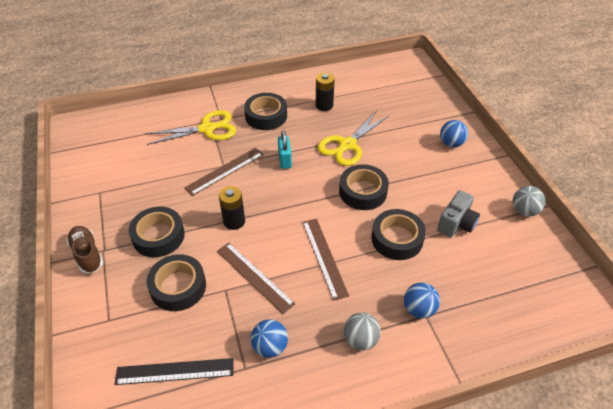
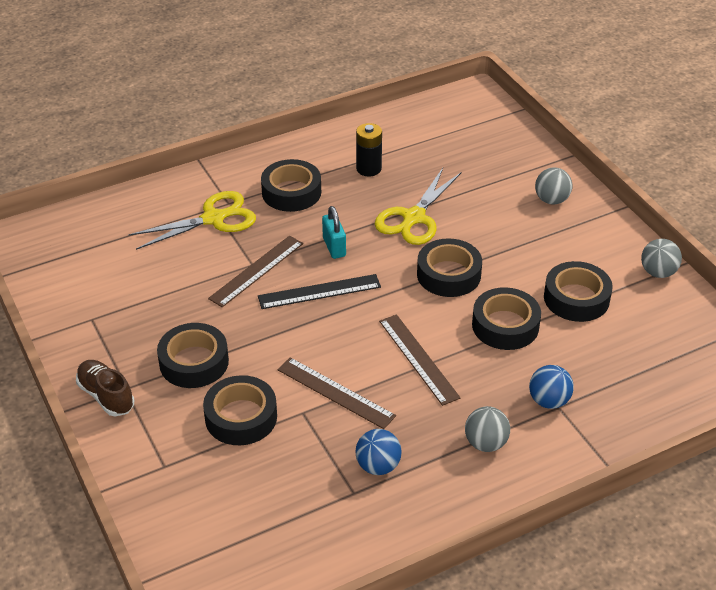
camera: 10 degrees left, 5 degrees down
black ruler [114,358,233,385] -> black ruler moved to [258,274,381,309]
black battery [219,186,245,230] -> none
grey camera [437,190,480,237] -> black tape [544,261,613,322]
blue ball [440,120,468,147] -> grey ball [535,167,572,205]

